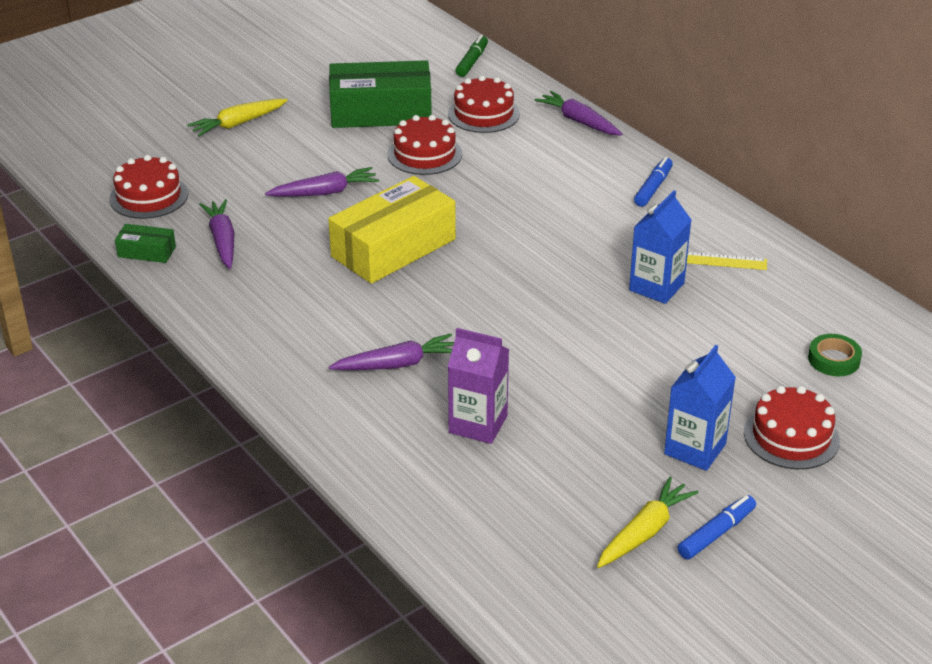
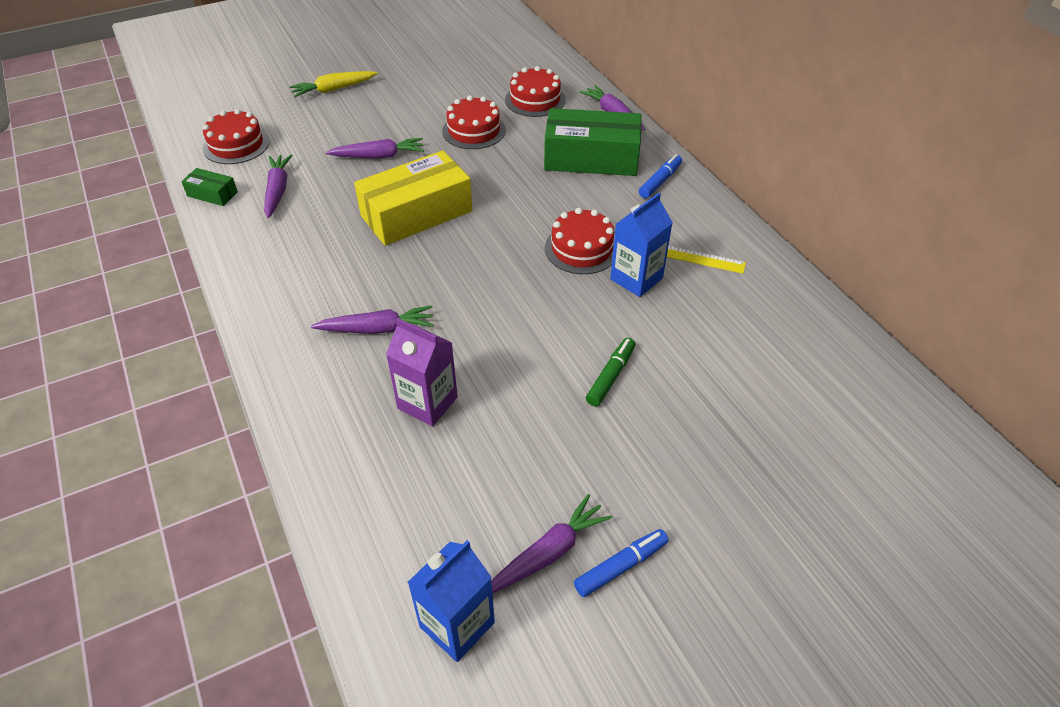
camera: 10 degrees right, 10 degrees up
green box [329,60,432,128] -> green box moved to [544,108,642,176]
green marker [456,35,488,77] -> green marker moved to [586,338,635,406]
yellow carrot [597,477,699,568] -> purple carrot [491,494,612,594]
blue carton [664,345,736,471] -> blue carton moved to [408,540,495,662]
red cake [744,386,840,469] -> red cake moved to [545,208,614,274]
green tape [808,334,862,376] -> none

